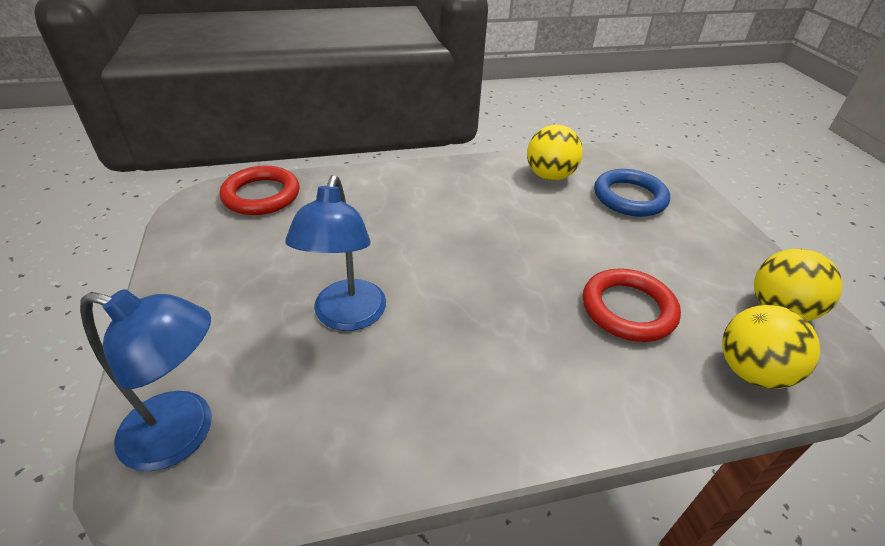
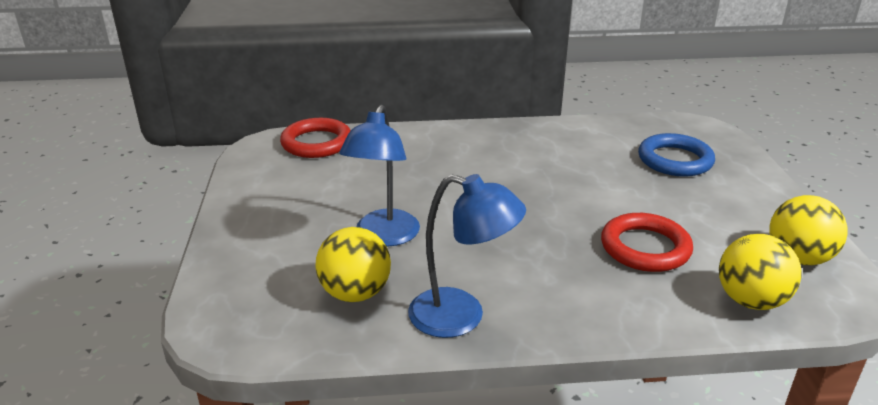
camera: 10 degrees right, 10 degrees down
blue lamp [80,289,212,471] -> blue lamp moved to [408,174,526,338]
yellow ball [527,125,583,180] -> yellow ball moved to [315,227,391,302]

